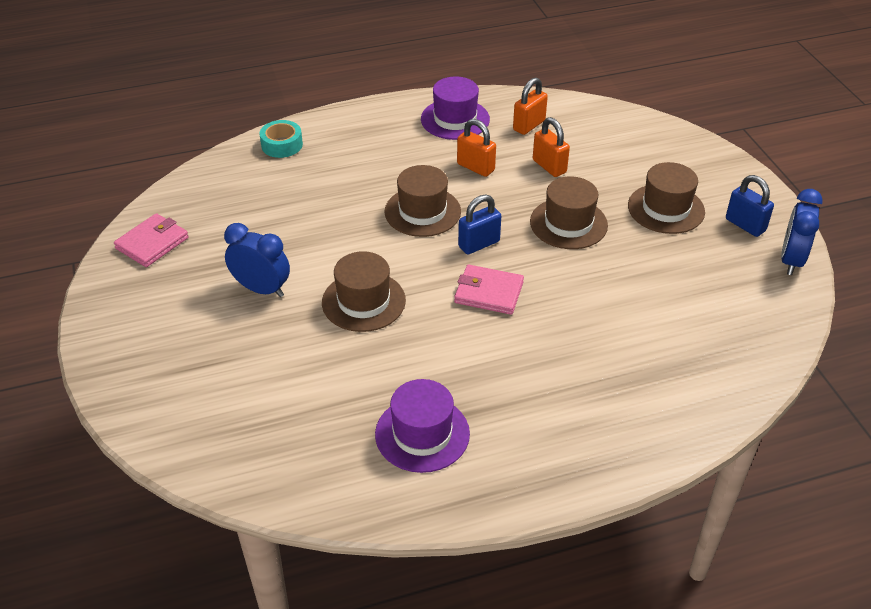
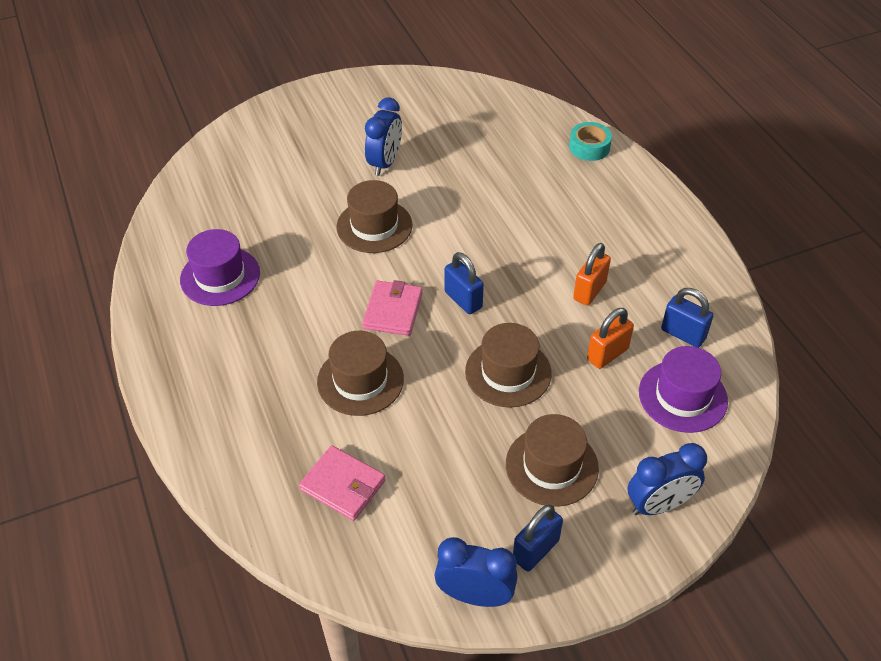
camera: 85 degrees right, 5 degrees up
pink wallet [114,213,189,267] -> pink wallet moved to [299,445,386,521]
brown hat [384,165,461,237] -> brown hat moved to [317,331,404,416]
purple hat [421,76,490,140] -> purple hat moved to [639,346,728,433]
orange padlock [513,77,548,135] -> blue padlock [661,288,714,348]
none -> blue clock [628,443,707,515]

